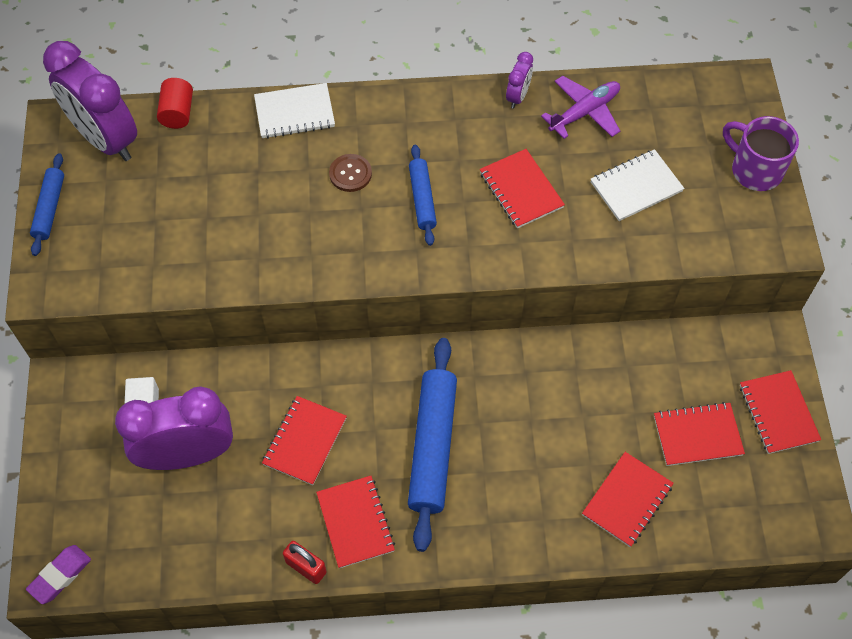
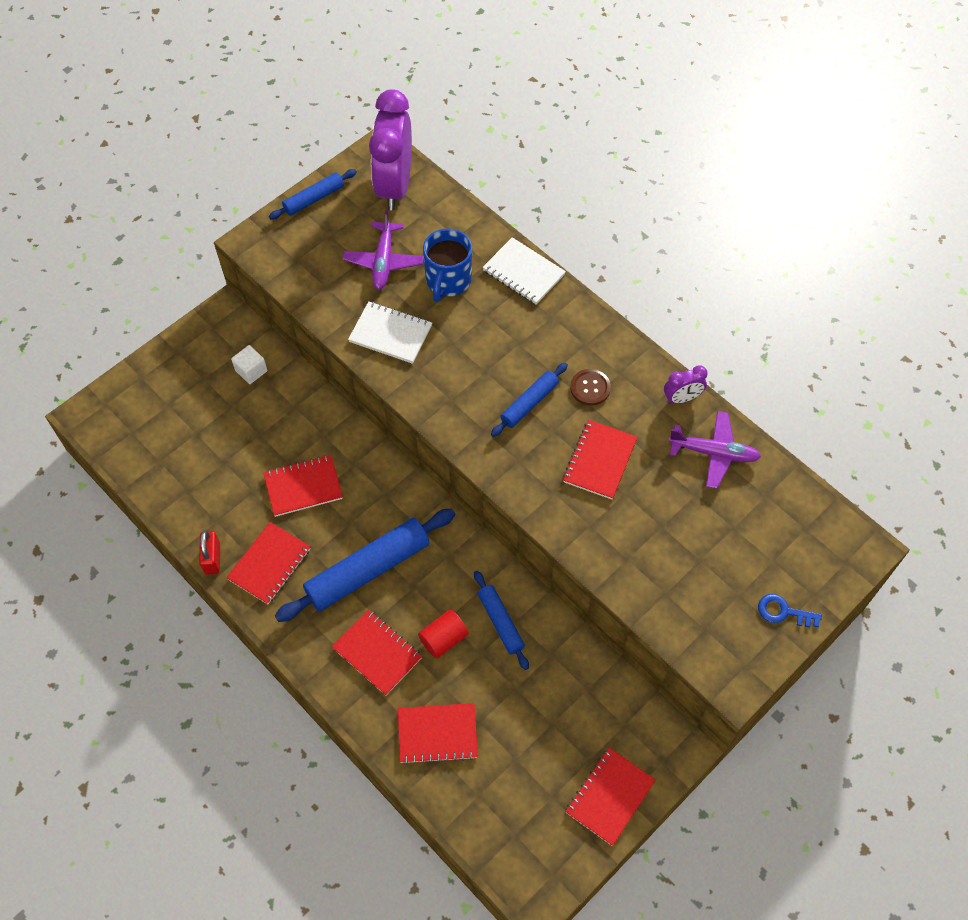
camera: 50 degrees right, 0 degrees up
purple eraser [26,545,91,604] -> none
purple clock [115,386,233,470] -> none
red cylinder [157,78,193,129] -> red cylinder moved to [418,609,469,659]
brown button [329,154,372,192] -> brown button moved to [570,369,611,406]
white notebook [591,149,684,221] -> white notebook moved to [348,301,432,364]
red notebook [654,402,745,466] -> red notebook moved to [332,609,422,696]
purple mug [723,116,799,191] -> blue key [758,594,822,627]
none -> purple plane [343,210,423,290]
none -> blue mug [423,229,472,302]
none -> blue rolling pin [474,571,529,670]

